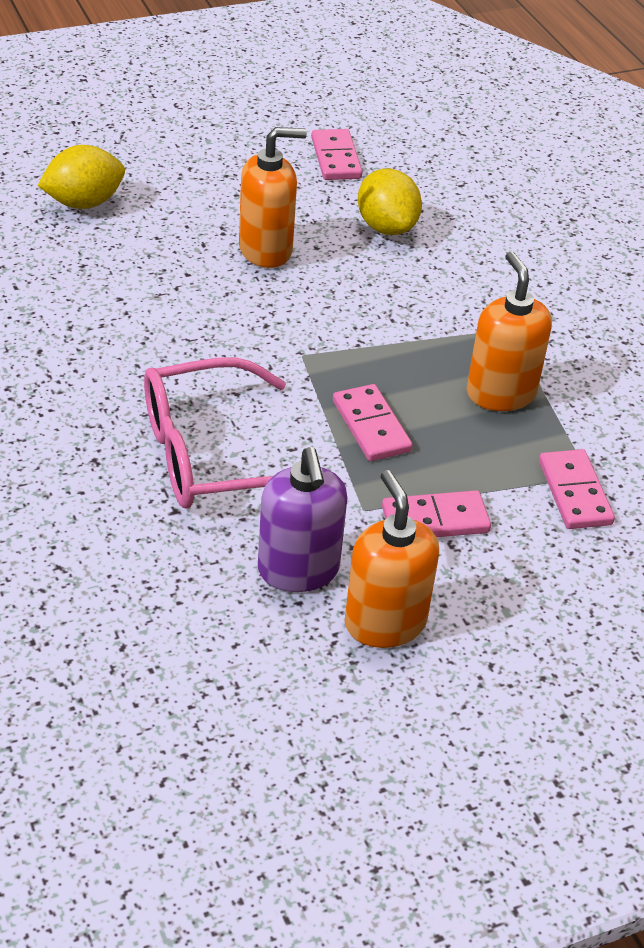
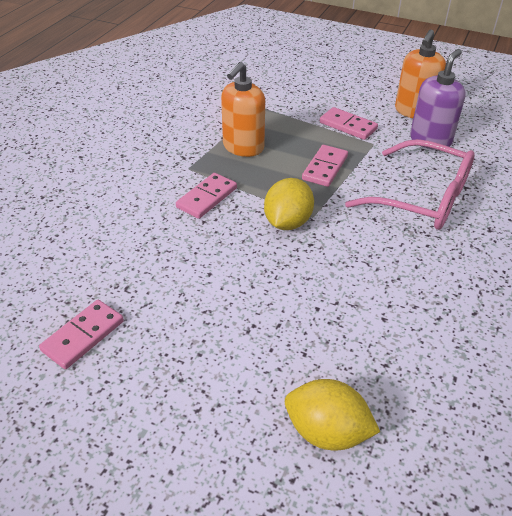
camera: 130 degrees left, 0 degrees up
orange soap dispenser [239,127,307,268] -> none
yellow lemon [358,168,422,235] -> yellow lemon moved to [264,178,314,230]
pink domino [539,449,615,529] -> pink domino moved to [176,173,237,219]

